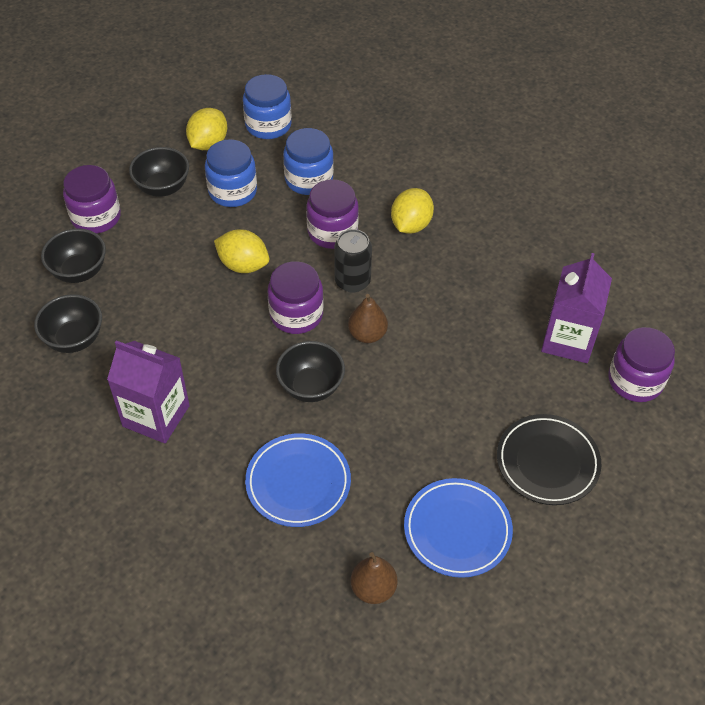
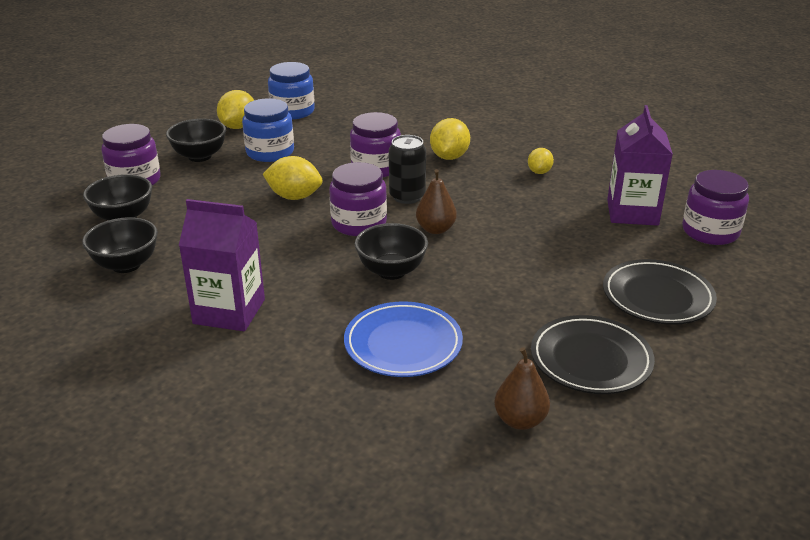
camera: 10 degrees left, 20 degrees down
blue jar [283,128,334,195] -> none
blue plate [404,478,513,578] -> black plate [531,315,655,394]
none -> yellow lemon [528,148,554,174]

